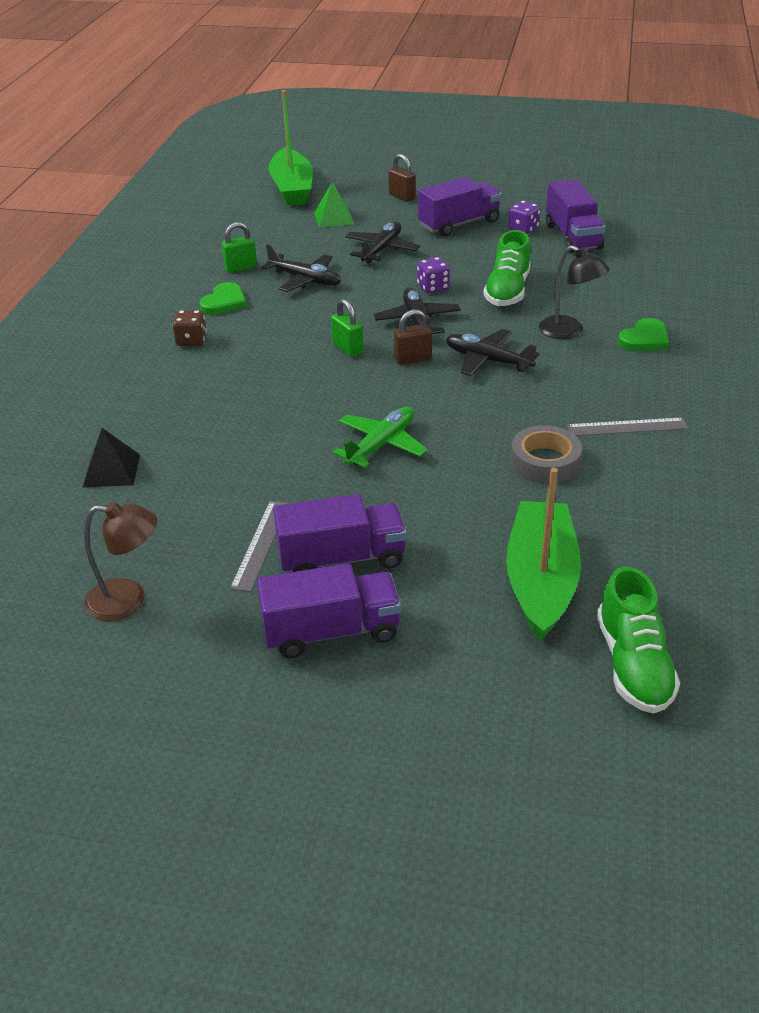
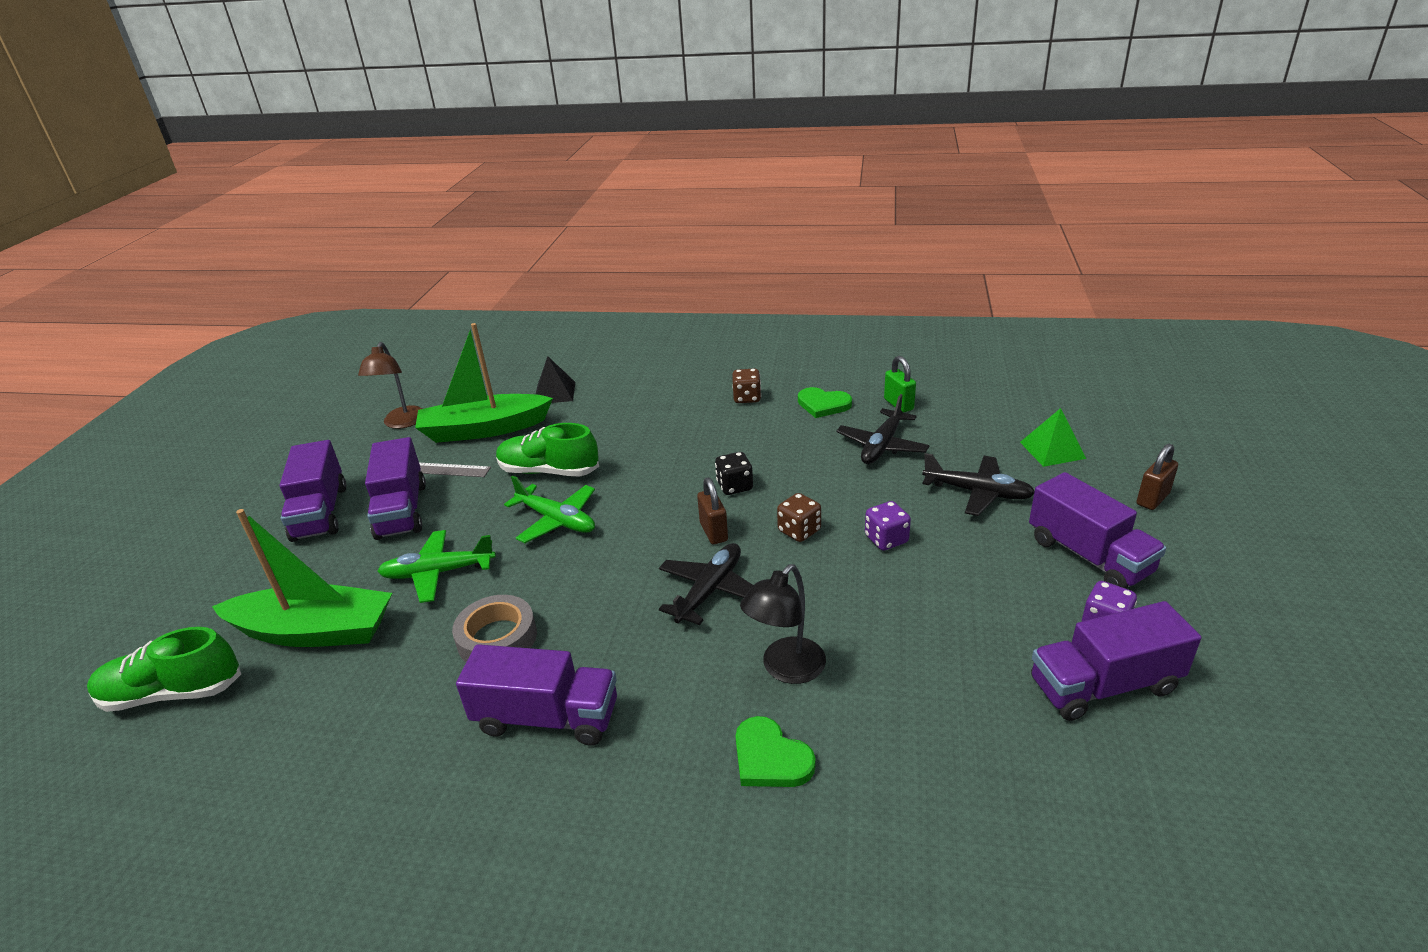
camera: 90 degrees right, 5 degrees down
green boat [269,90,313,206] -> green boat moved to [415,323,553,443]
green padlock [331,299,363,357] -> black dice [715,452,753,495]
black plane [374,288,461,334] -> brown dice [777,493,821,542]
green shoe [483,230,531,306] -> green shoe moved to [496,423,599,477]
grey ruler [567,417,688,436] -> purple truck [456,644,617,746]
none -> green plane [377,530,496,603]

